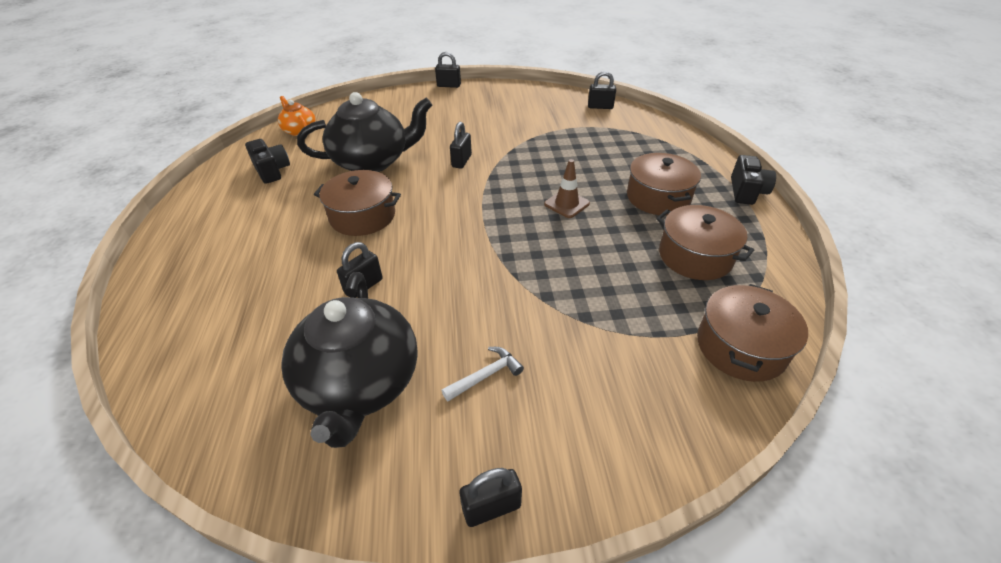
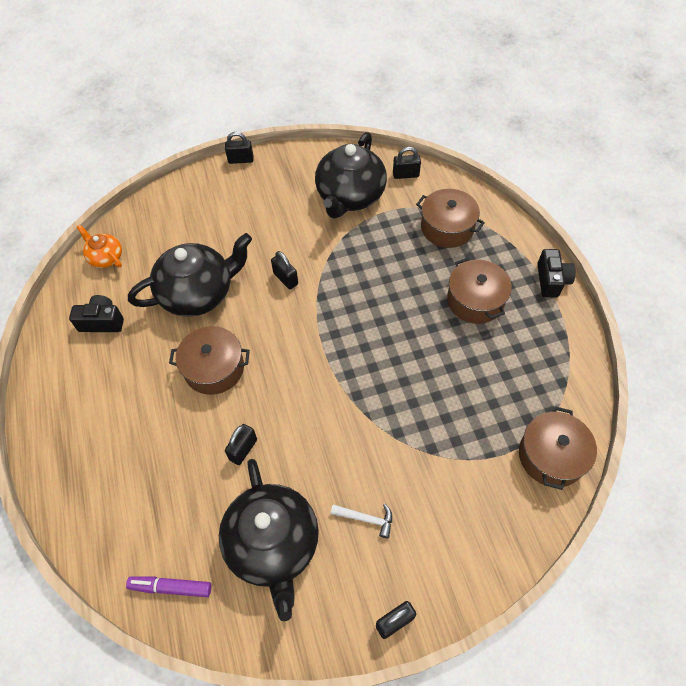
camera: 10 degrees left, 15 degrees up
black camera [245,139,290,184] -> black camera turned 45 degrees counterclockwise [69,295,124,332]
white hammer [442,347,524,401] -> white hammer turned 60 degrees clockwise [331,504,392,538]
black padlock [450,122,472,169] -> black padlock turned 45 degrees counterclockwise [271,251,298,289]
brown traffic cone [544,159,590,218] -> none
brown pot [656,205,754,280] -> brown pot moved to [416,189,485,248]
none -> purple marker [126,576,212,597]
none -> black teapot [315,132,387,219]

